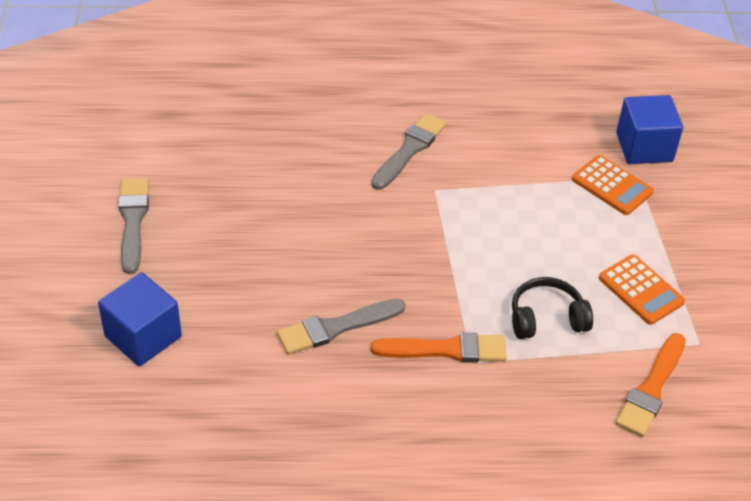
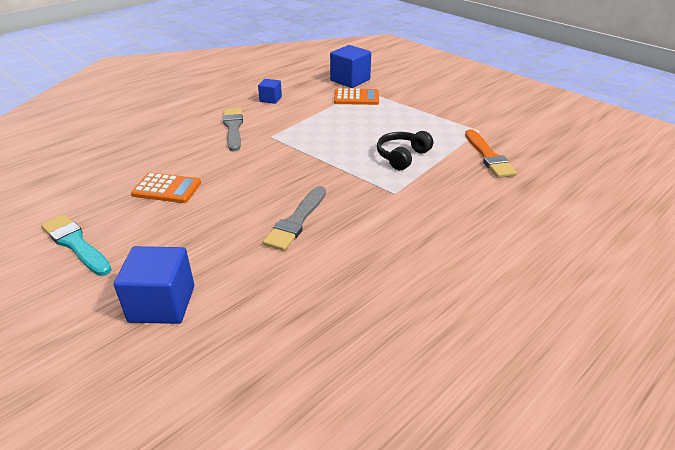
camera: 40 degrees left, 10 degrees down
grey brush [118,178,149,274] -> turquoise brush [41,214,112,276]
orange brush [371,333,507,363] -> none
orange calculator [599,255,685,325] -> orange calculator moved to [131,172,201,203]
none -> blue cube [258,79,282,104]

